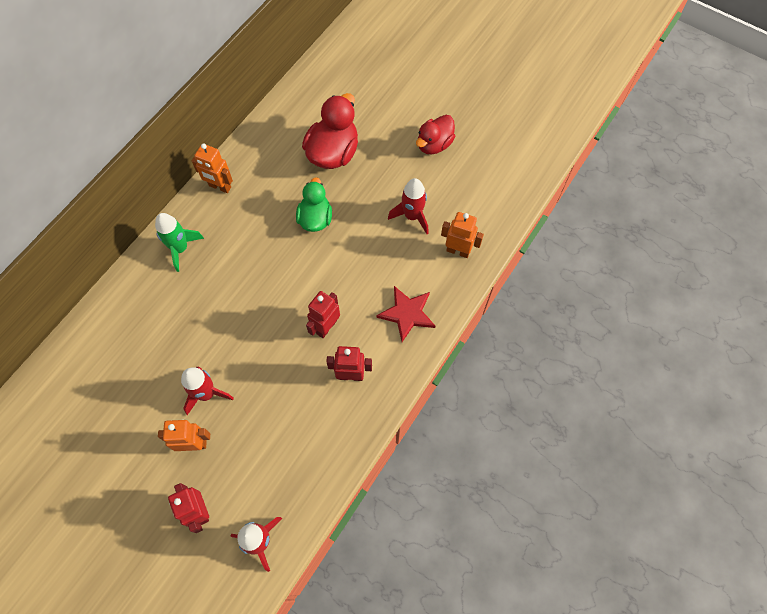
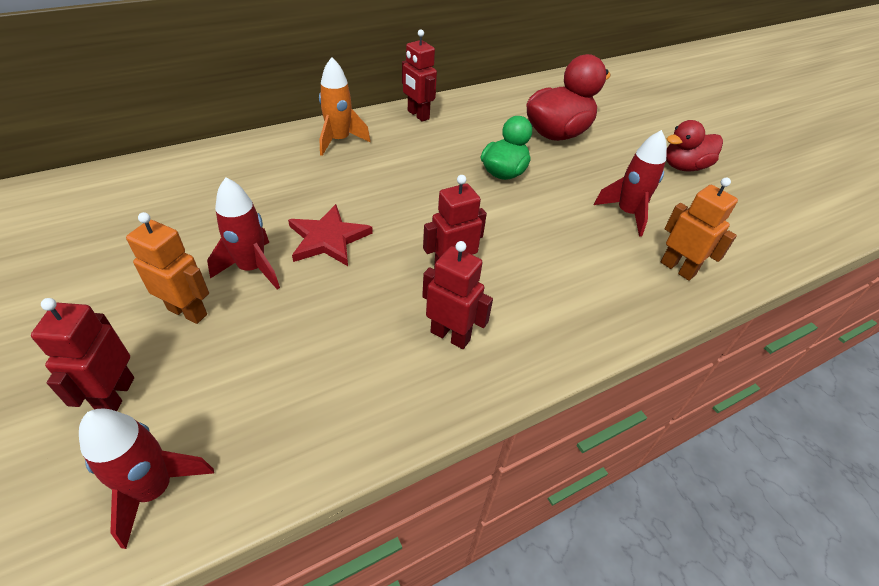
camera: 25 degrees right, 20 degrees down
green rocket [155,213,204,272] -> orange rocket [319,57,371,156]
orange robot [192,144,233,193] -> red robot [402,30,437,122]
red star [376,286,435,342] -> red star moved to [288,204,373,266]

